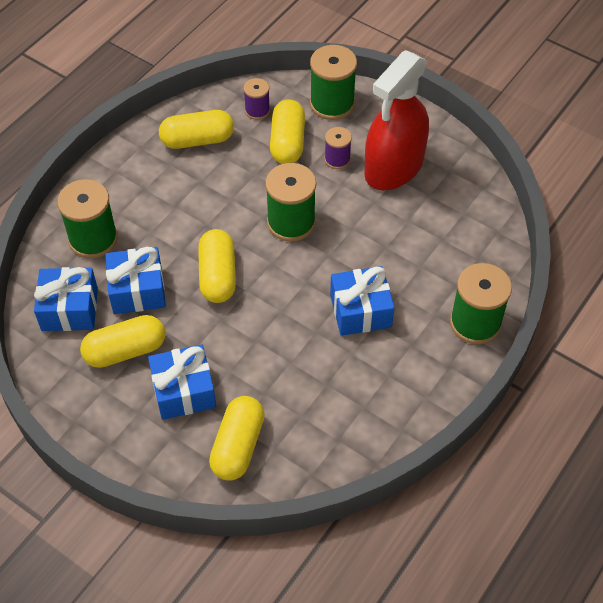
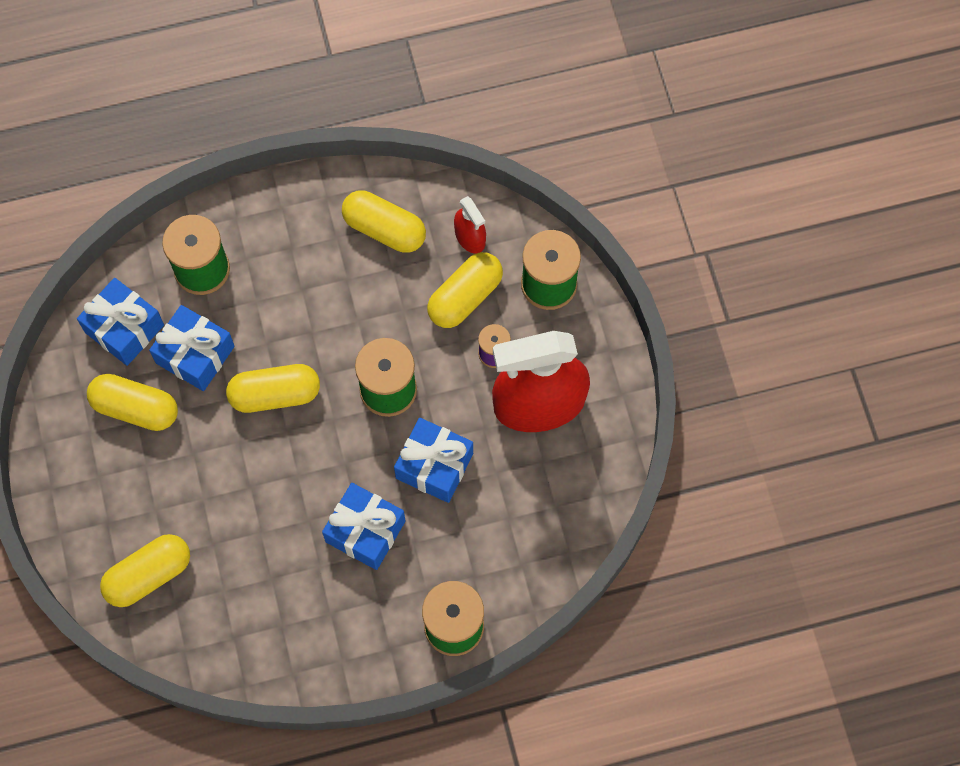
camera: 40 degrees right, 15 degrees up
blue gift [148,344,216,420] -> blue gift moved to [394,418,473,503]
yellow capsule [198,229,236,303] -> yellow capsule turned 45 degrees clockwise [226,364,320,413]
purple spool [243,78,270,120] -> red spray bottle [454,196,486,254]

